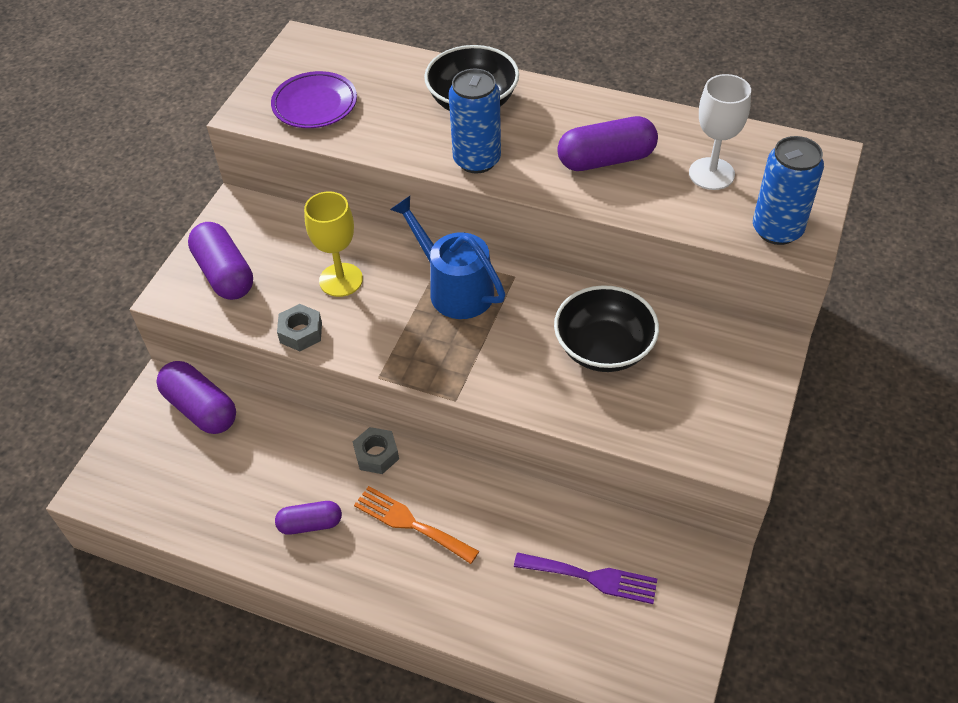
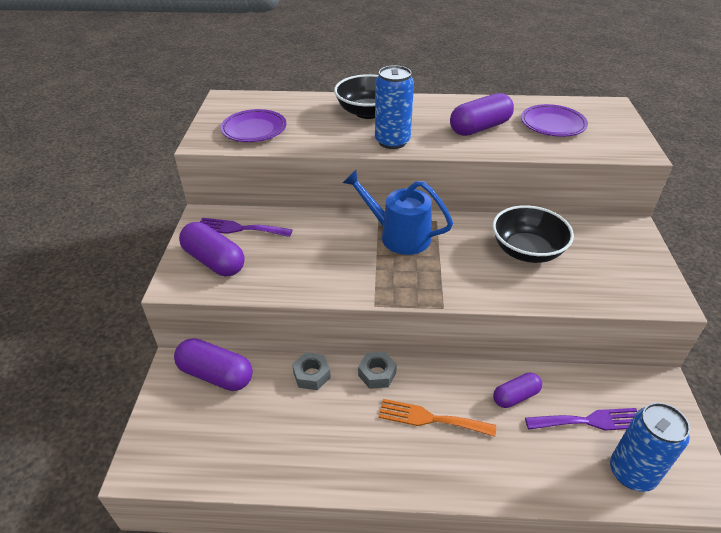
camera: 20 degrees left, 10 degrees down
purple capsule [275,501,342,535] -> purple capsule moved to [493,373,542,408]
grey nut [277,304,322,351] -> grey nut moved to [292,352,331,390]
yellow goblet [304,191,363,297] -> none
white goblet [689,74,751,190] -> purple plate [521,104,588,137]
blue can [753,136,824,245] -> blue can moved to [610,402,690,492]
none -> purple fork [200,218,293,237]

